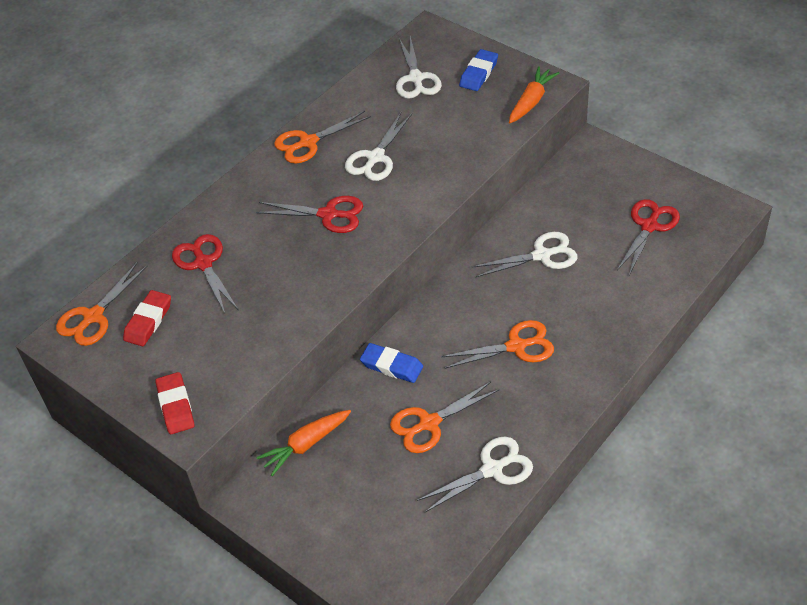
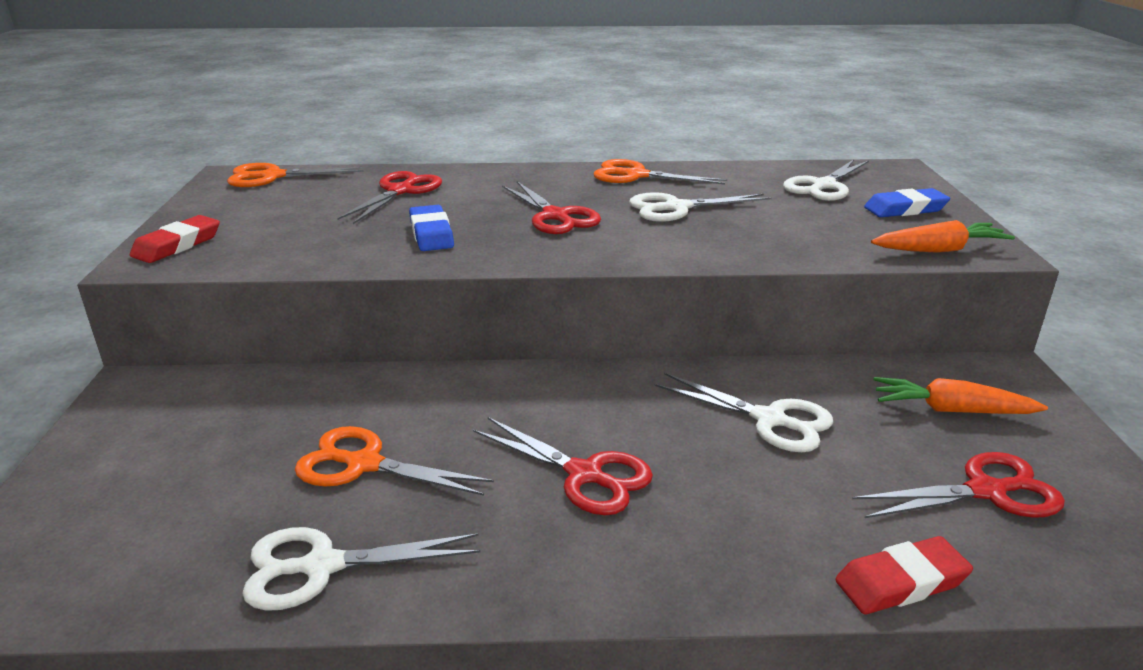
camera: 45 degrees right, 20 degrees down
red eraser [123,290,171,346] -> red eraser moved to [835,536,973,614]
orange carrot [256,410,351,476] -> orange carrot moved to [873,377,1048,414]
blue eraser [360,343,423,383] -> blue eraser moved to [409,205,454,251]
white scissors [417,437,533,513] -> white scissors turned 150 degrees clockwise [242,527,481,611]
orange scissors [441,320,554,369] -> red scissors [473,417,653,515]

